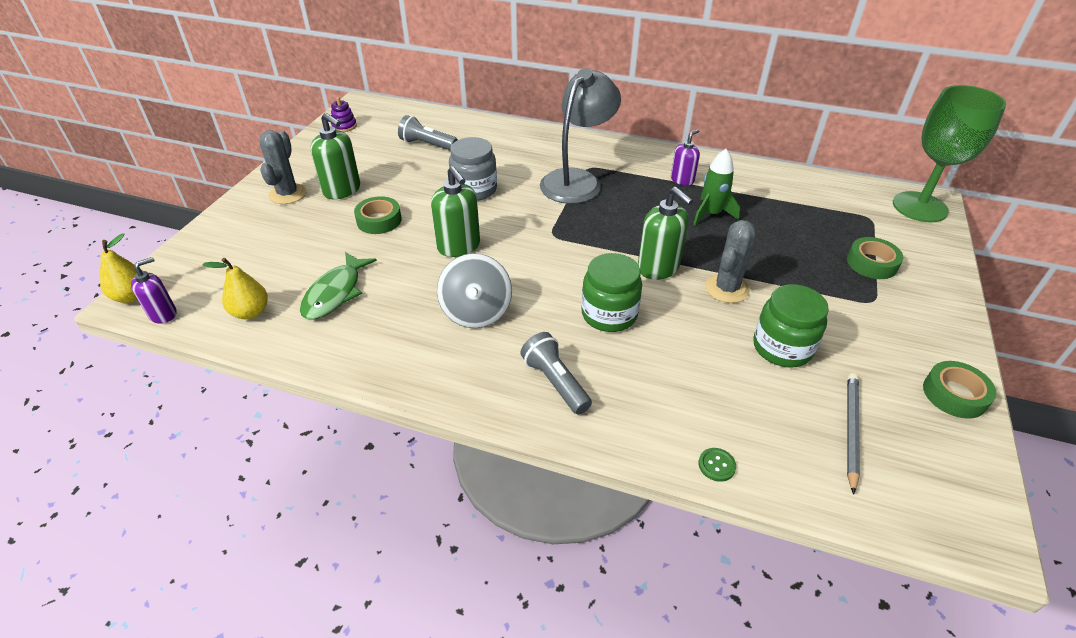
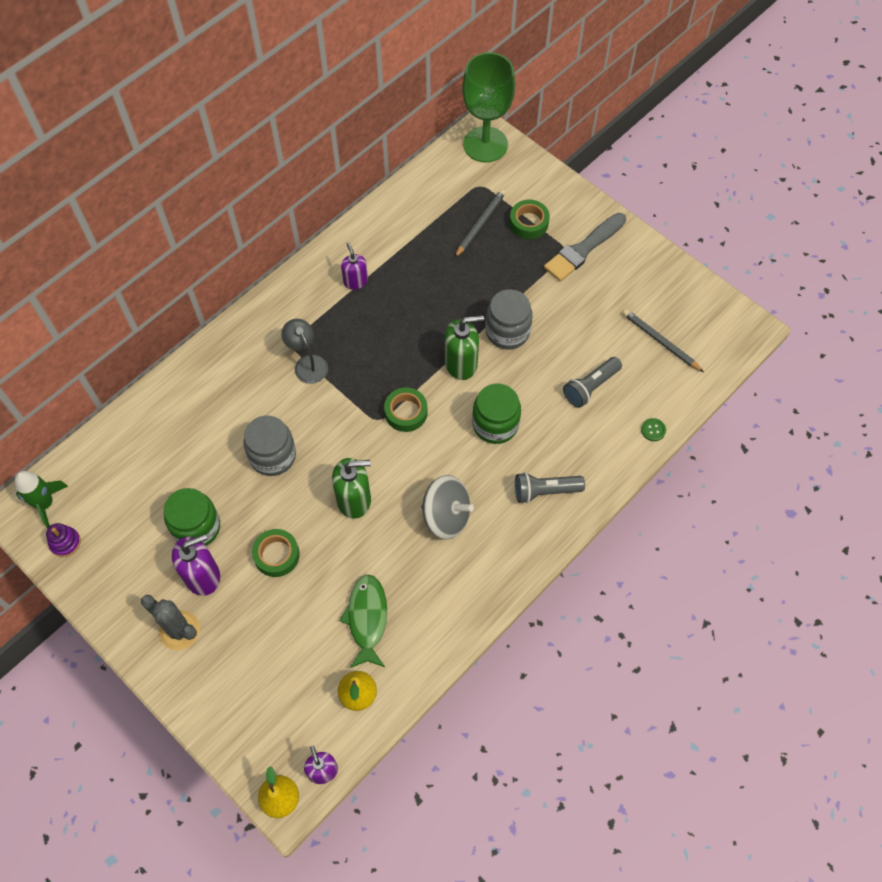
camera: 65 degrees left, 20 degrees up
green fish [300,252,377,320] -> green fish turned 135 degrees counterclockwise [339,575,387,668]
green soap dispenser [311,113,360,199] -> purple soap dispenser [172,534,220,596]
grey flashlight [398,115,458,150] -> grey flashlight moved to [563,357,622,408]
grey lamp [540,68,621,204] -> grey lamp [281,319,328,384], size x0.54
green rocket [693,149,740,225] -> green rocket moved to [15,471,68,528]
grey cactus [705,220,756,303] -> grey jar [485,290,533,349]
green jar [753,284,829,368] -> green jar moved to [164,488,220,546]
green tape [923,361,997,419] -> green tape moved to [384,388,428,432]
none -> grey pencil [455,189,506,258]
none -> grey brush [544,213,626,281]

